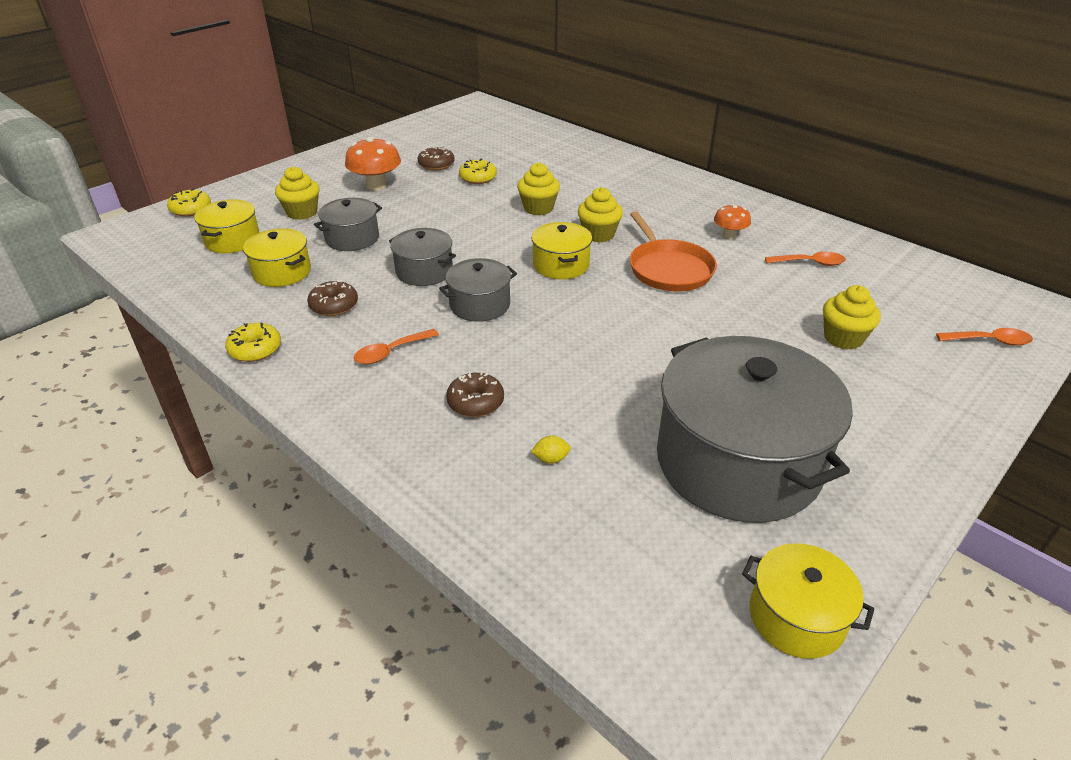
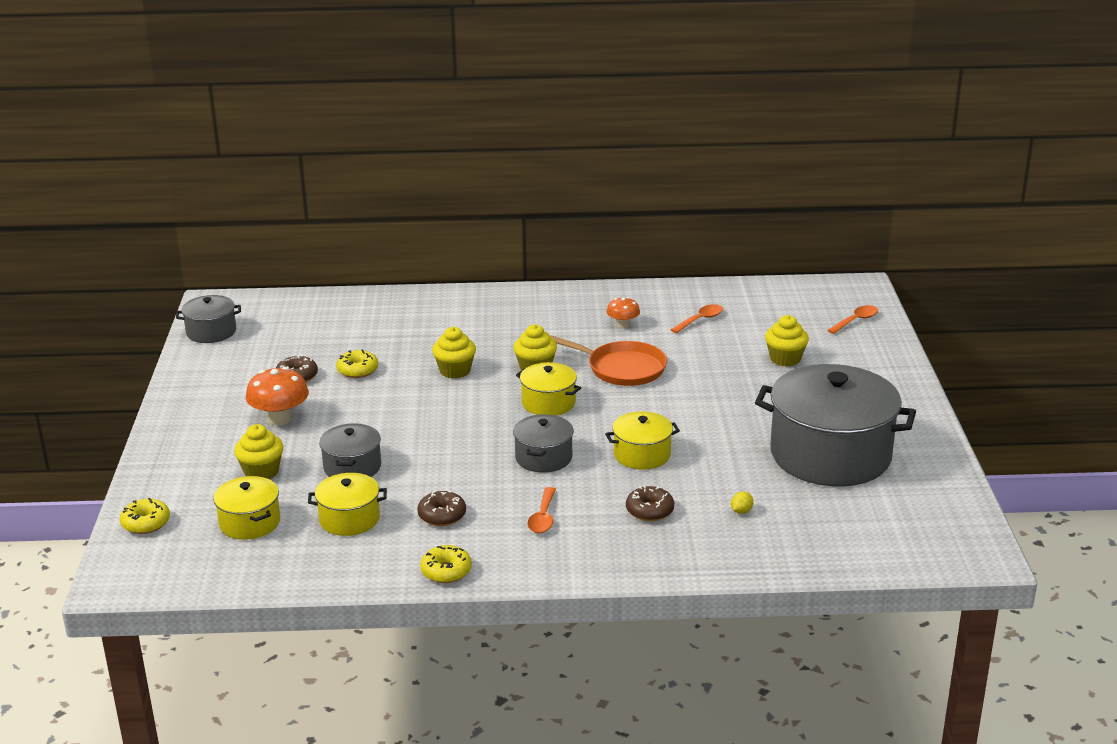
camera: 45 degrees left, 10 degrees down
grey pot [389,228,456,286] -> grey pot moved to [176,295,241,343]
yellow pot [742,543,874,659] -> yellow pot moved to [605,411,680,470]

